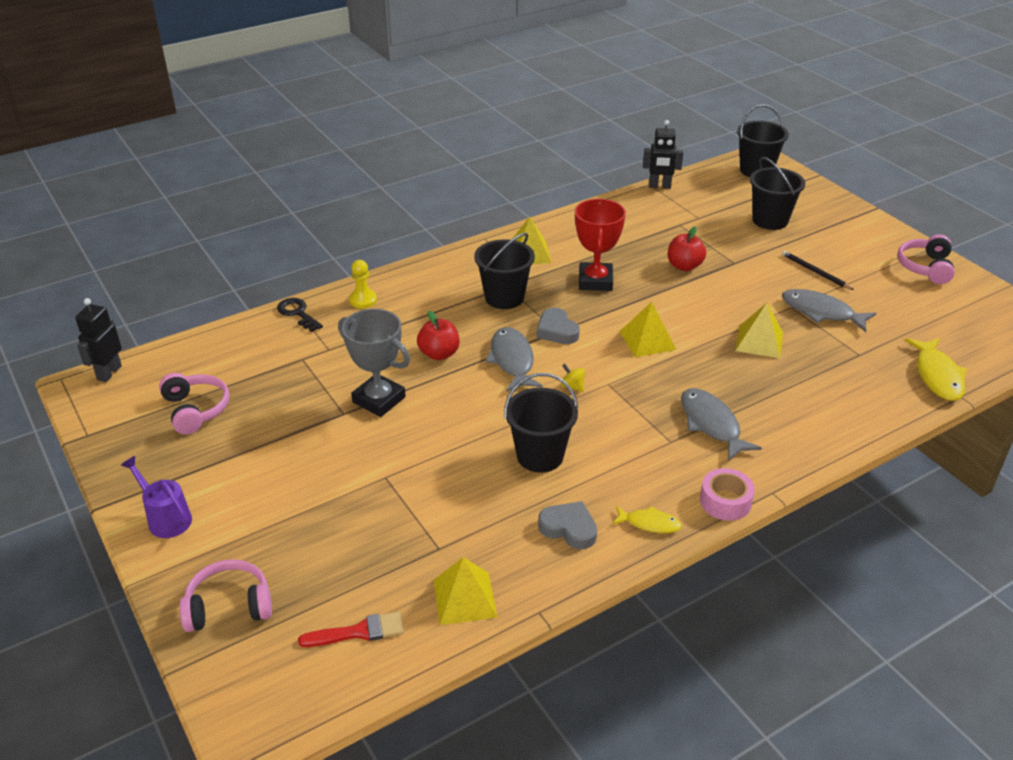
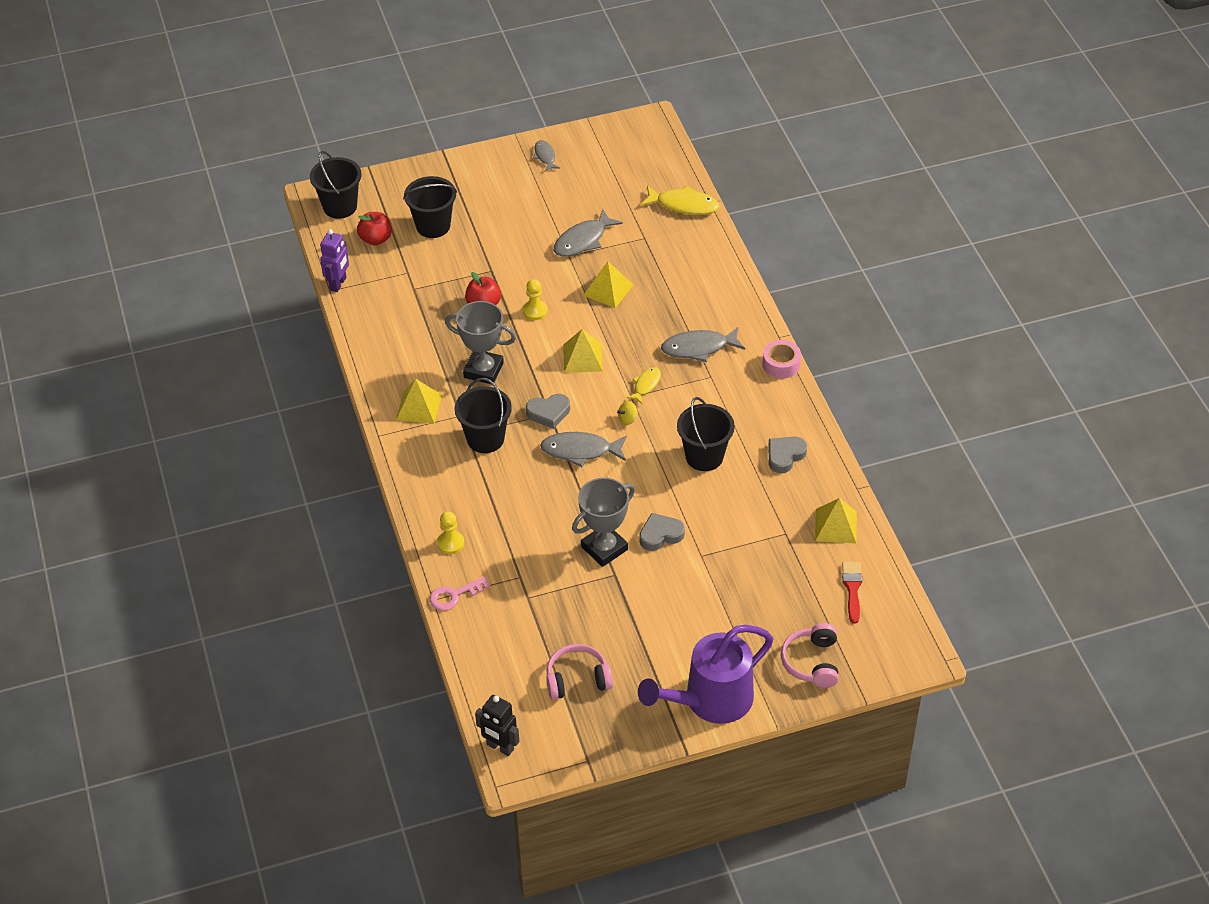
camera: 75 degrees left, 10 degrees up
purple watering can [121,456,192,538] -> purple watering can [638,625,773,724], size x1.94
black key [277,298,323,332] -> pink key [429,576,490,611]
red apple [417,311,460,360] -> red apple moved to [357,212,392,246]
red trophy [575,199,626,291] -> grey trophy [445,301,516,384]
yellow fish [612,506,682,533] -> yellow fish moved to [626,367,661,404]
black robot [643,120,683,189] -> purple robot [320,229,349,292]
black pencil [782,251,854,290] -> none
pink headphones [897,234,955,284] -> grey fish [533,140,560,172]
none -> yellow pawn [523,279,548,320]
none -> grey heart [639,513,685,551]

